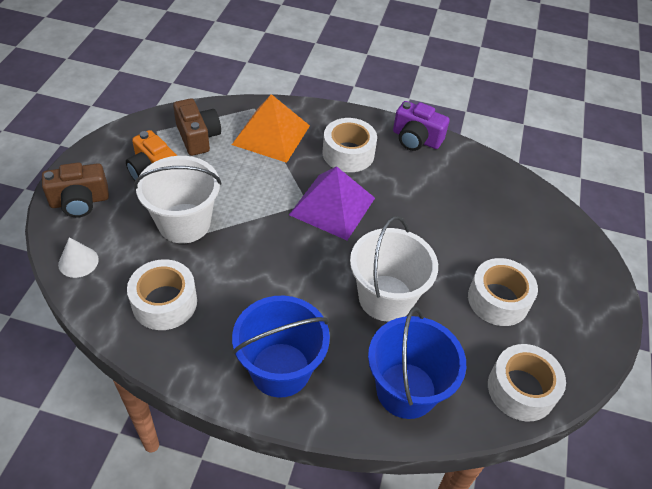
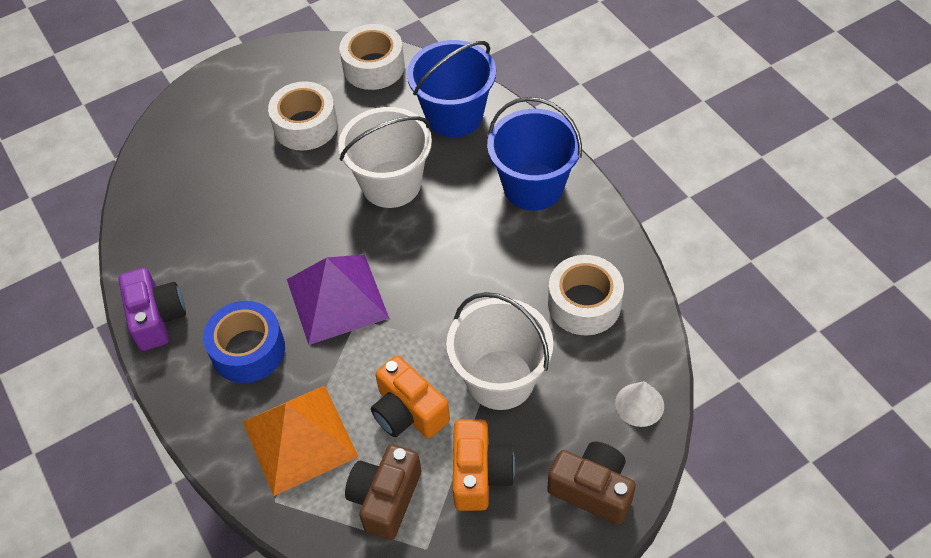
camera: 130 degrees left, 5 degrees up
white tape [322,118,377,172] -> blue tape [203,301,285,383]
none -> orange camera [371,355,450,438]

